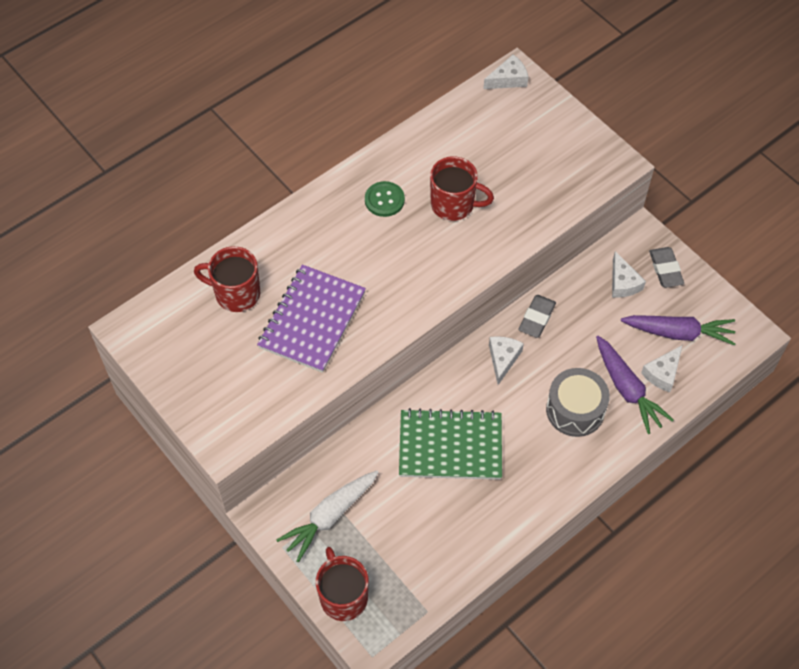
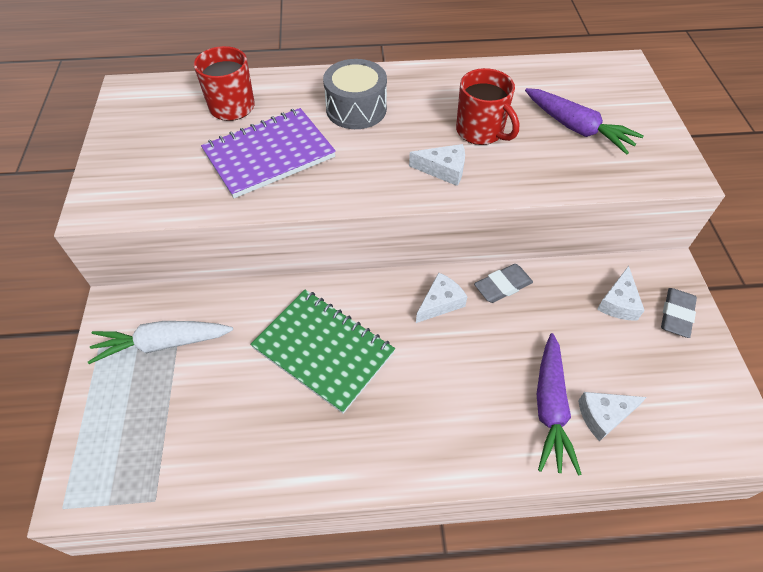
camera: 35 degrees right, 5 degrees down
red mug [316,547,369,621] -> none
green button [365,181,405,217] -> none
white cheese [483,55,529,89] -> white cheese moved to [409,144,465,186]
grey drum [546,368,610,437] -> grey drum moved to [323,59,387,129]
purple carrot [621,315,736,346] -> purple carrot moved to [525,88,644,155]

